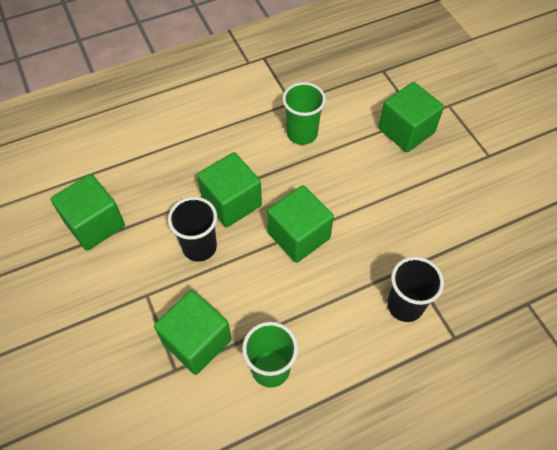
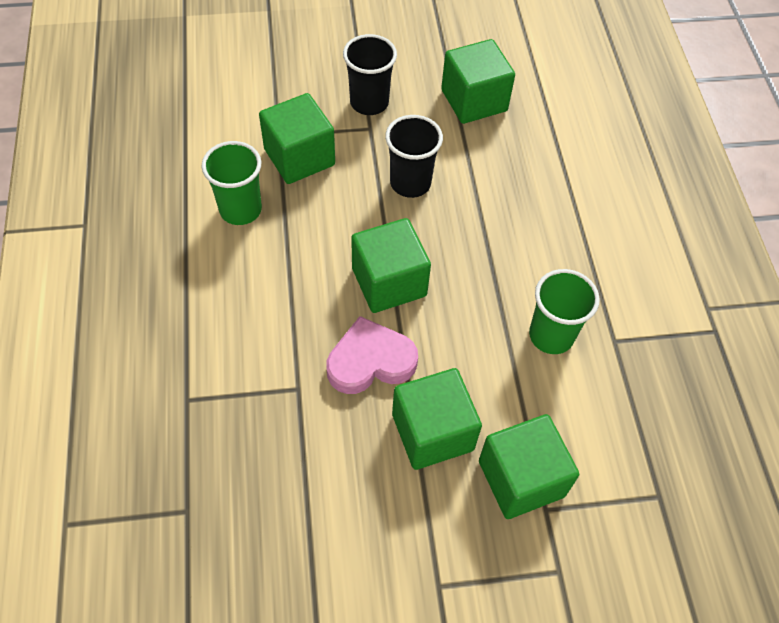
camera: 105 degrees right, 0 degrees up
green cube [197,152,262,227] -> green cube moved to [392,368,482,470]
black cup [387,257,444,322] -> black cup moved to [343,34,397,115]
none -> pink heart [326,316,418,394]

